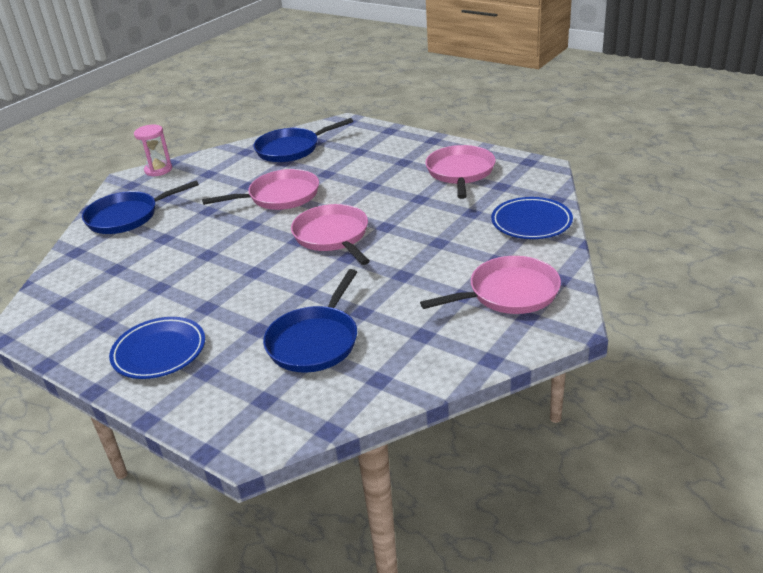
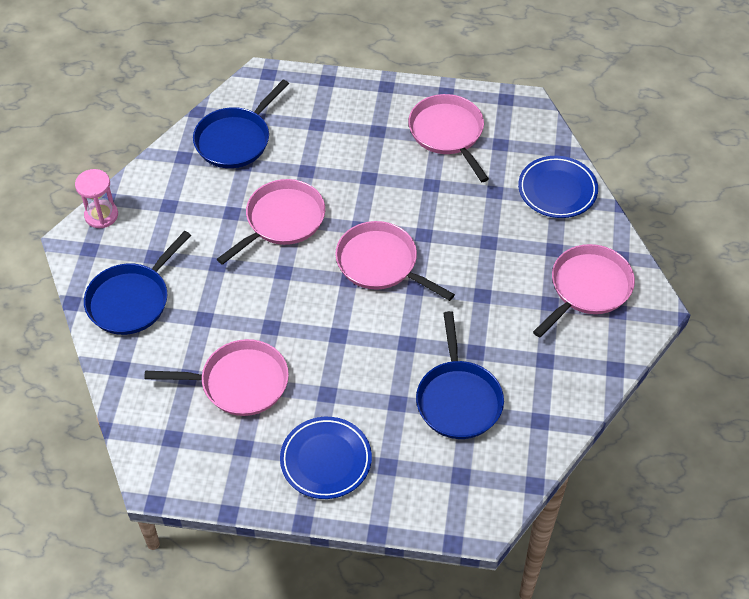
camera: 30 degrees left, 20 degrees up
none -> pink pan [144,339,289,416]

